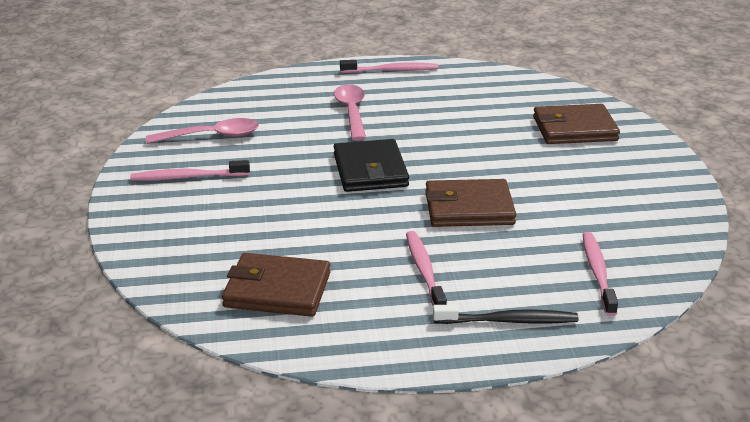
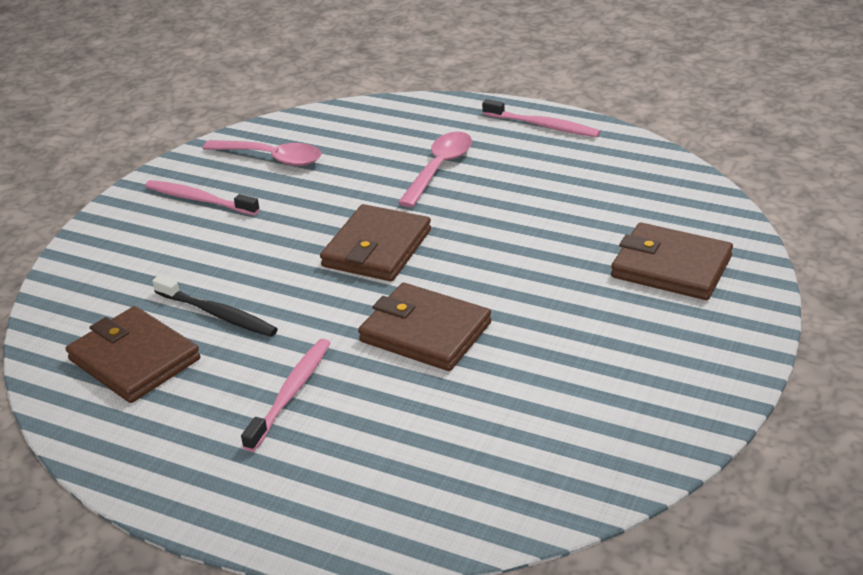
camera: 35 degrees right, 5 degrees up
black wallet [333,139,409,192] -> brown wallet [320,204,431,281]
black toothbrush [433,305,579,324] -> black toothbrush moved to [152,275,278,337]
pink toothbrush [582,232,618,316] -> none

